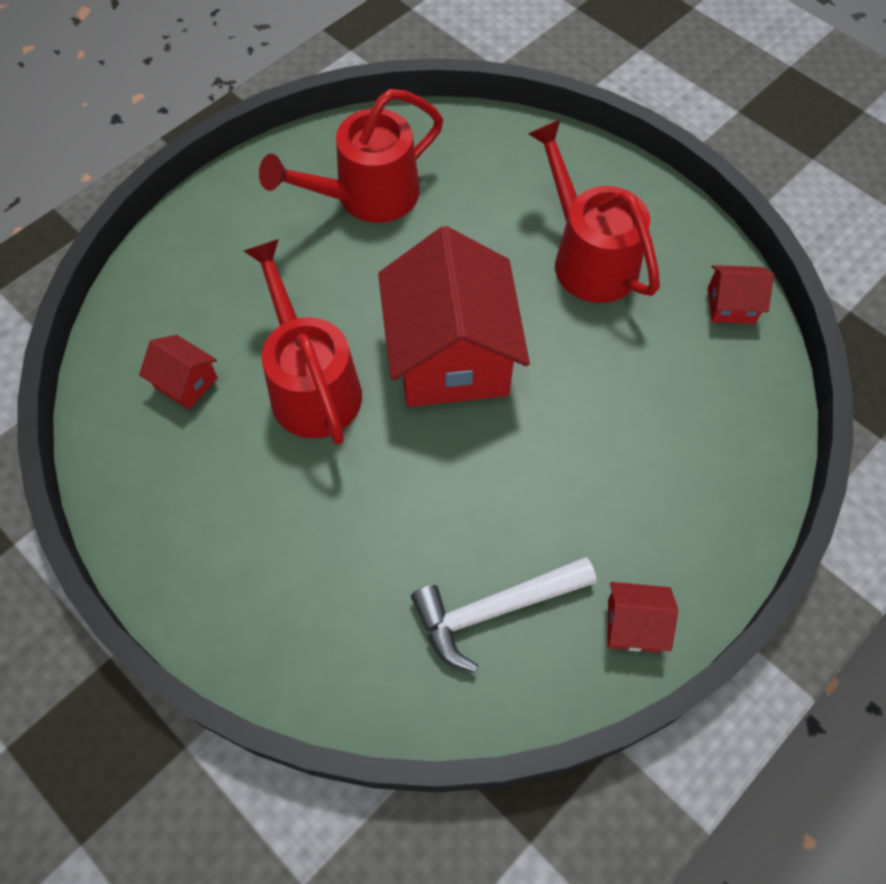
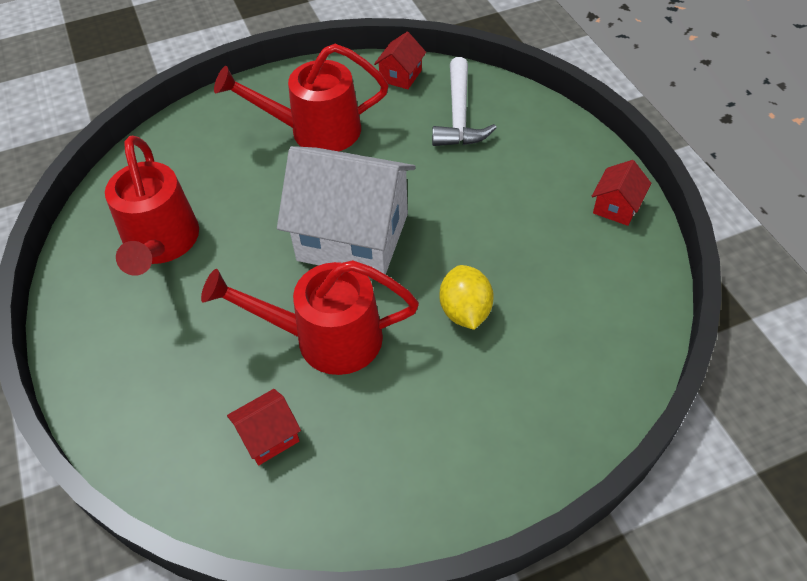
camera: 65 degrees left, 10 degrees down
red house [378,226,530,407] -> white house [277,146,416,275]
white hammer [411,557,596,673] -> white hammer moved to [432,57,497,146]
none -> yellow lemon [439,265,494,330]

